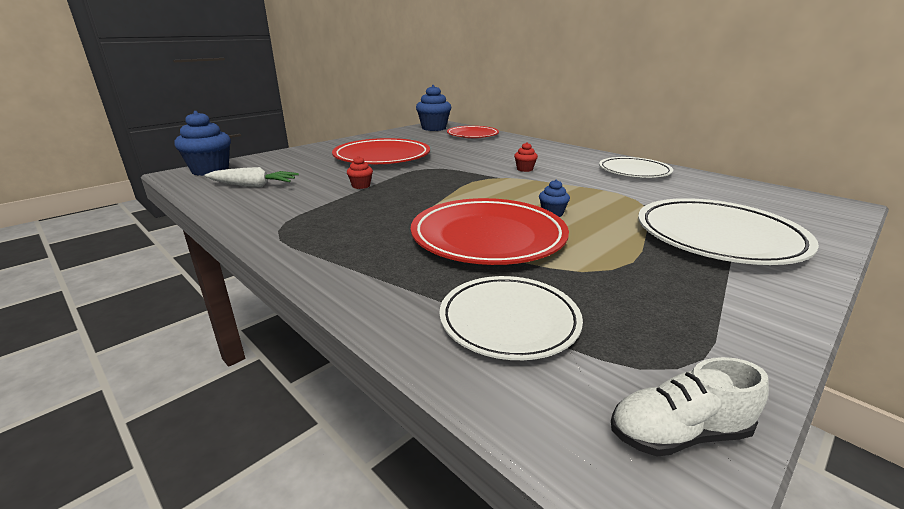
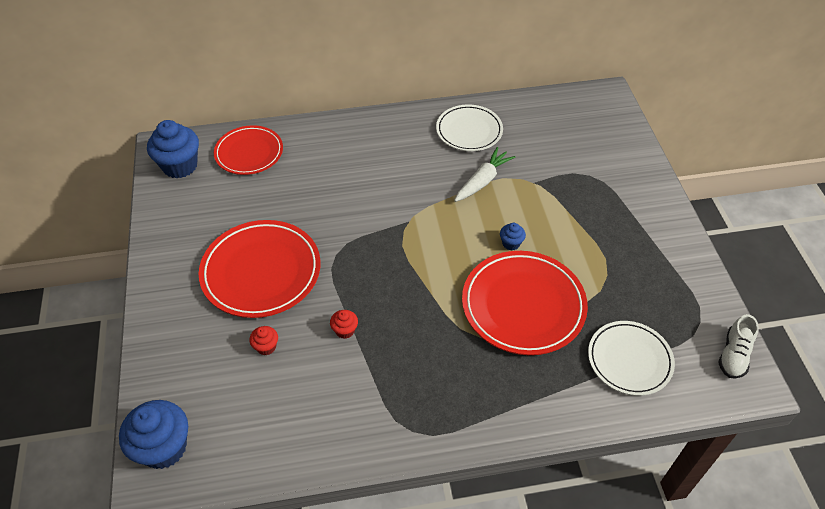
camera: 55 degrees left, 25 degrees up
white carrot [204,167,299,187] -> white carrot moved to [454,147,515,202]
red cupcake [514,142,538,172] -> red cupcake moved to [249,326,278,355]
white plate [638,198,819,265] -> none

